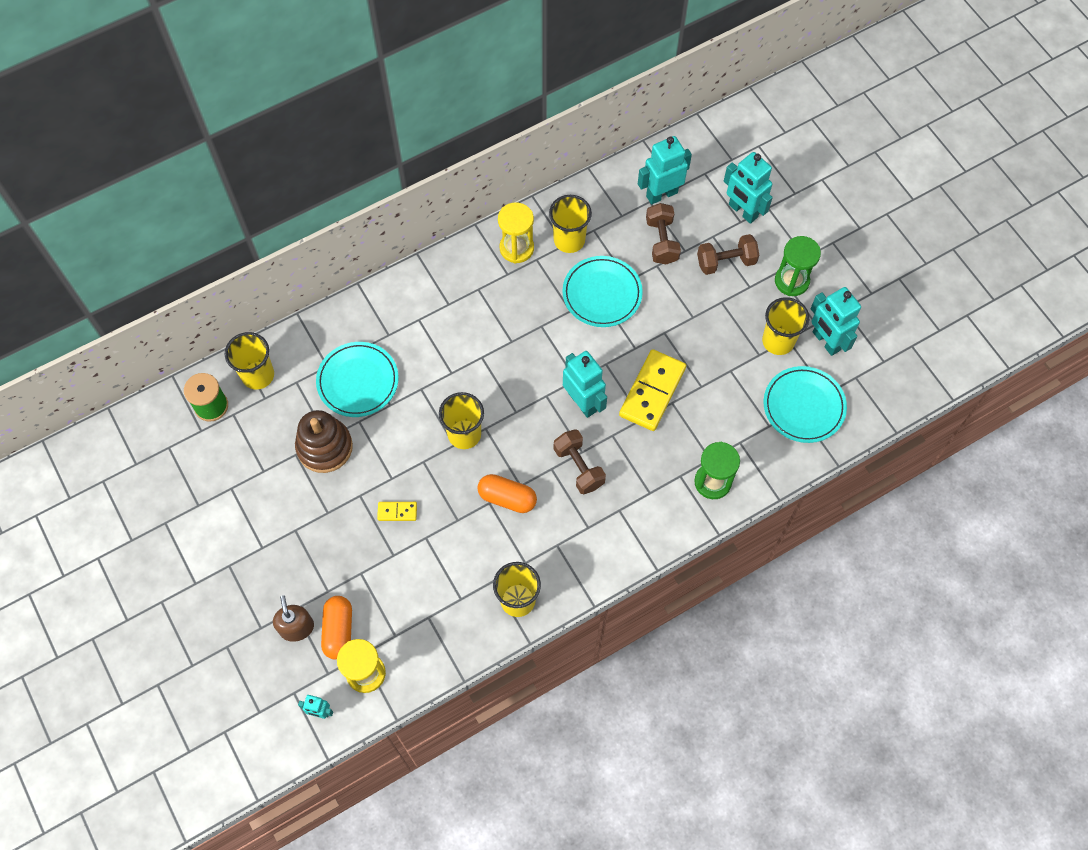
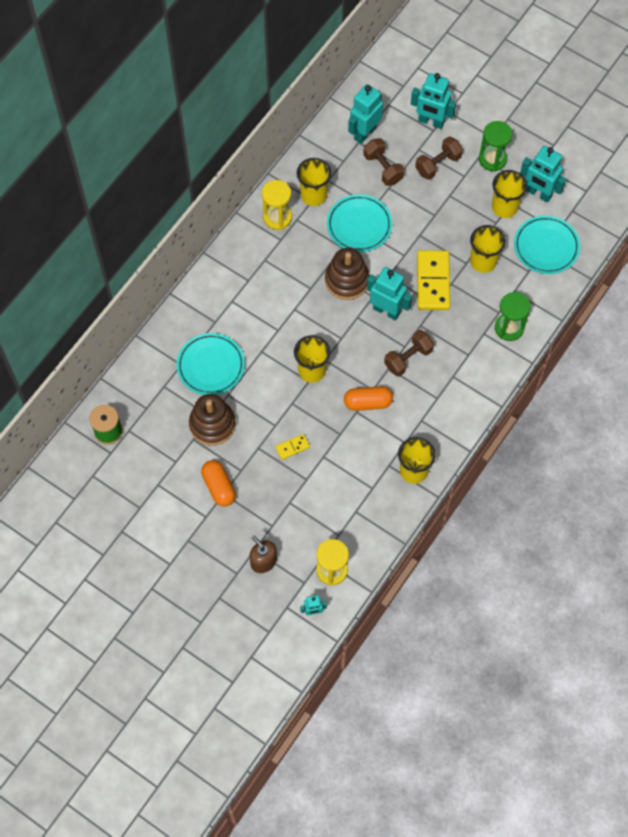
camera: 25 degrees left, 0 degrees up
yellow cup [225,332,274,390] -> yellow cup moved to [470,225,506,273]
orange capsule [321,596,352,660] -> orange capsule moved to [201,460,236,507]
brown dumbbell [554,429,606,494] -> brown dumbbell turned 75 degrees counterclockwise [384,330,434,377]
none -> brown stacking toy [325,248,370,300]

